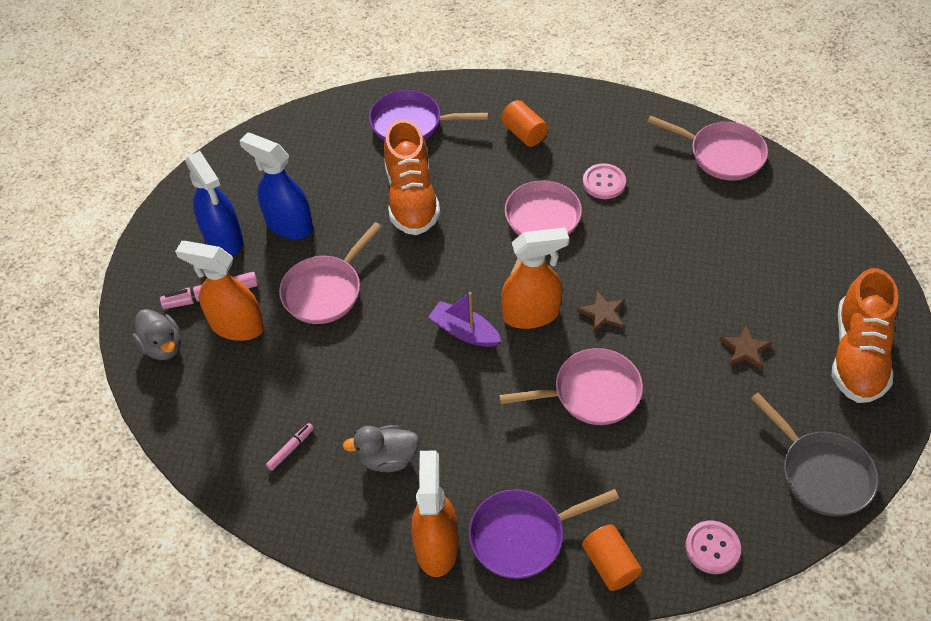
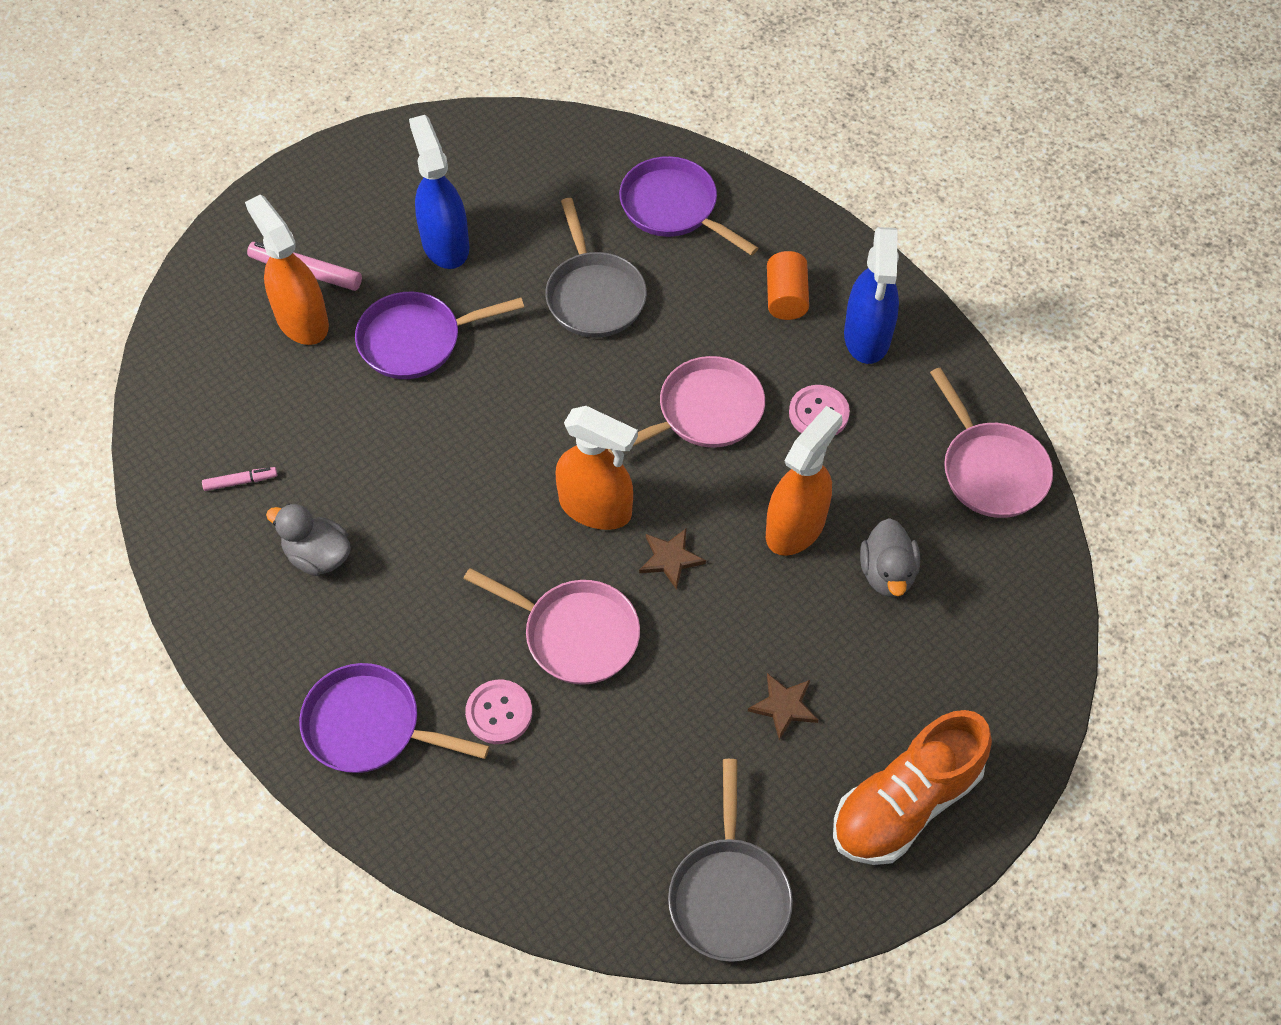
camera: 35 degrees right, 5 degrees up
grey duck [132,309,181,360] -> grey duck moved to [860,518,920,597]
blue spray bottle [185,151,243,256] -> blue spray bottle moved to [844,227,899,364]
pink pan [279,222,382,324] -> purple pan [355,292,524,379]
orange shoe [384,119,440,235] -> grey pan [545,198,647,338]
orange spray bottle [411,450,459,577] -> orange spray bottle moved to [766,406,843,556]
purple boat [428,292,501,347] -> none
orange cylinder [582,524,642,591] -> none
pink button [685,521,741,574] -> pink button moved to [465,680,532,744]

